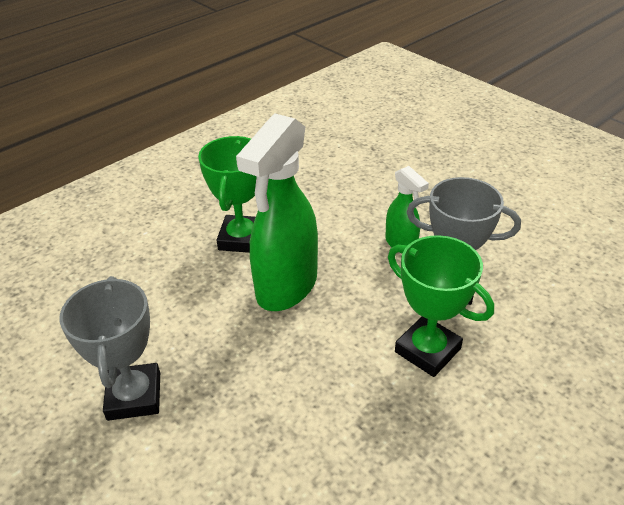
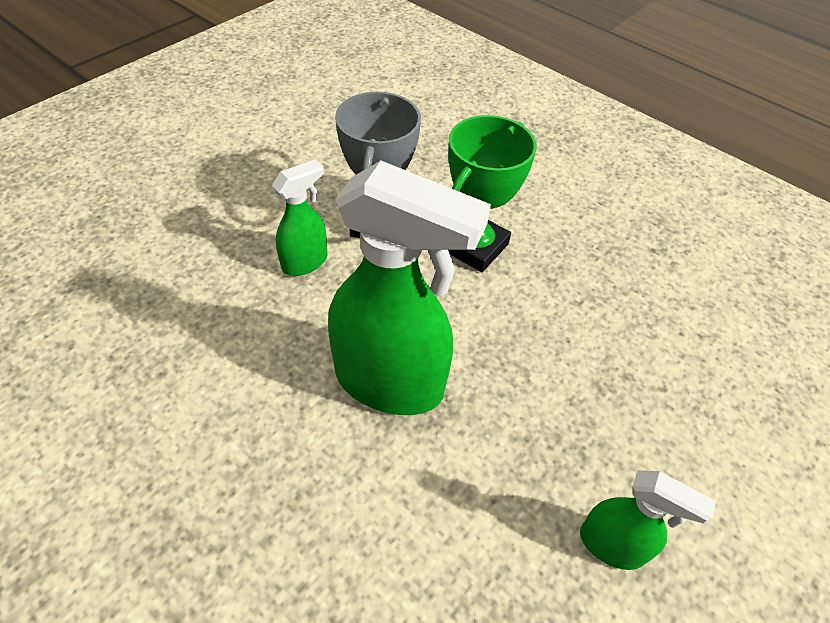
camera: 100 degrees left, 10 degrees up
grey trophy [59,276,160,421] -> green spray bottle [580,470,716,570]
green trophy [198,136,257,253] -> none

